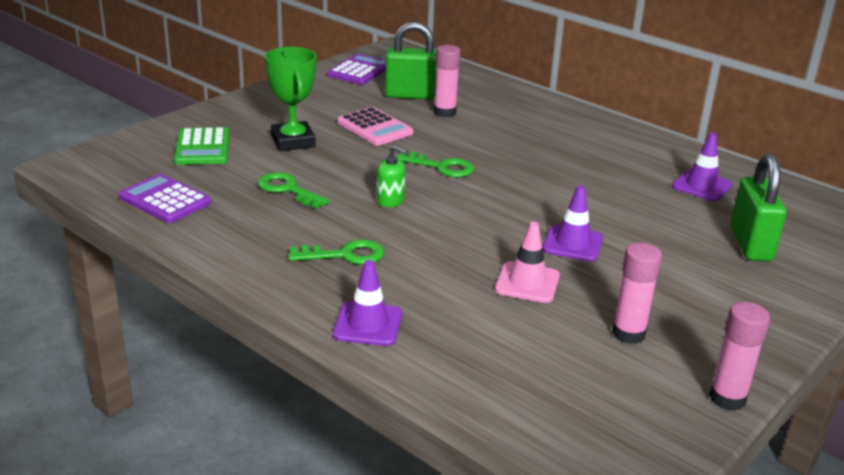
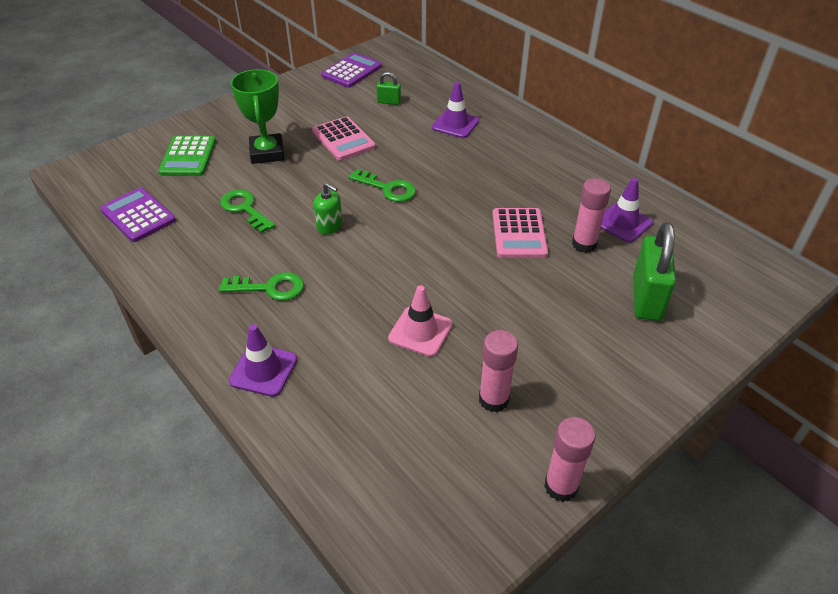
camera: 10 degrees right, 15 degrees up
green padlock [385,22,437,100] -> green padlock [376,72,401,105], size x0.48
pink glue stick [434,45,461,118] -> pink glue stick moved to [572,178,611,253]
purple traffic cone [543,185,603,262] -> purple traffic cone moved to [432,82,479,138]
none -> pink calculator [492,208,548,258]

